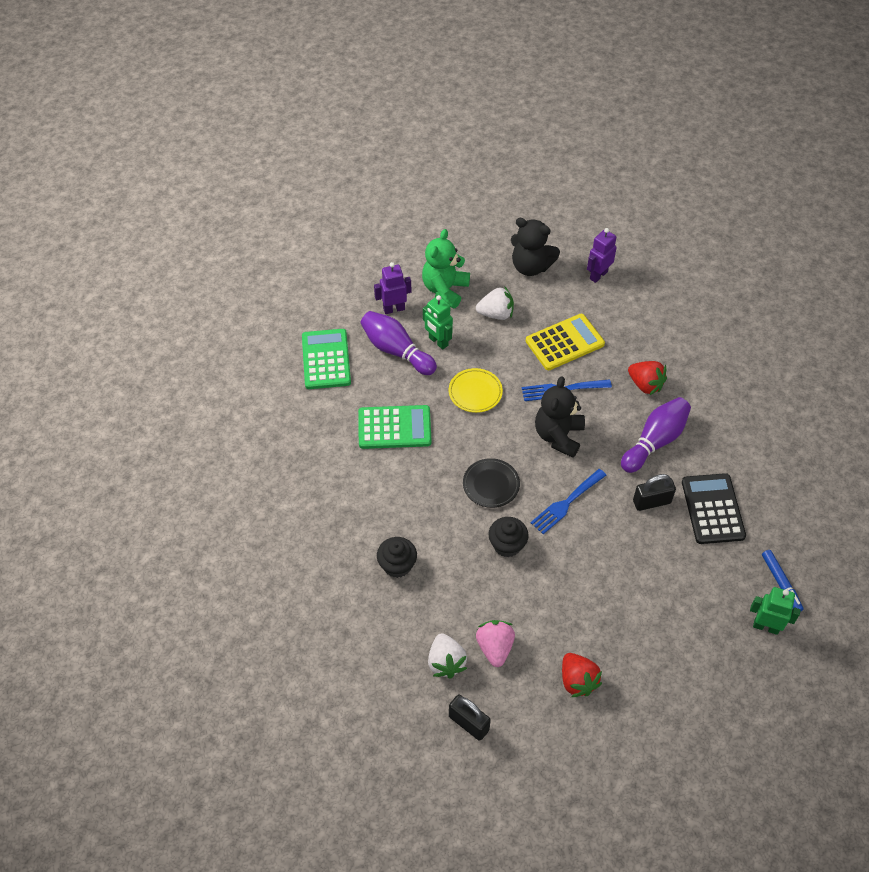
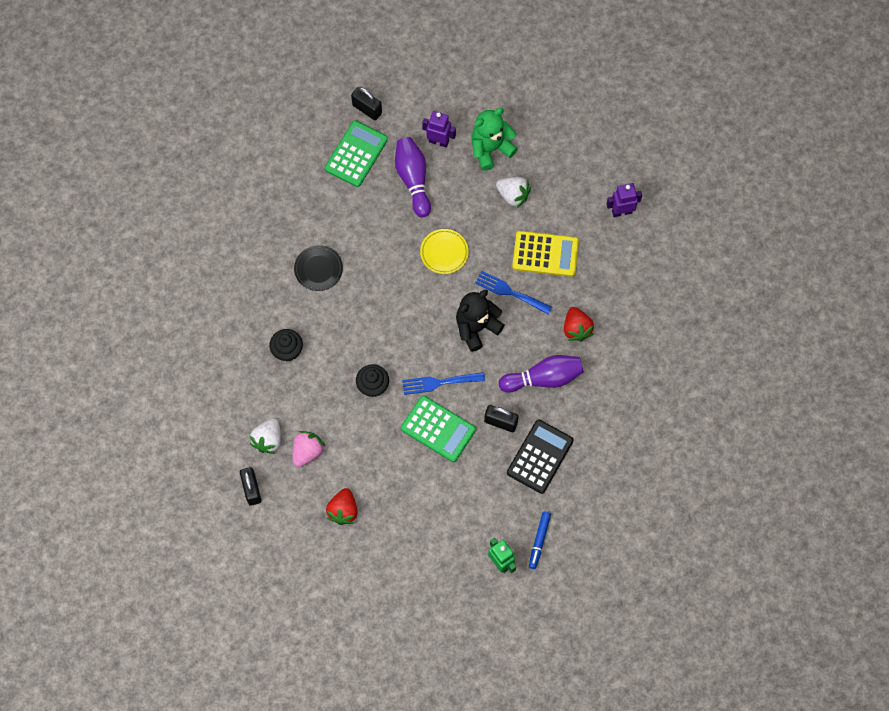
camera: 35 degrees right, 15 degrees up
green calculator [358,405,432,449] -> green calculator moved to [401,396,476,462]
green robot [423,295,453,350] -> none
black plate [463,458,520,508] -> black plate moved to [294,245,343,291]
black teddy bear [511,218,560,276] -> none
none -> black padlock [351,87,382,120]

